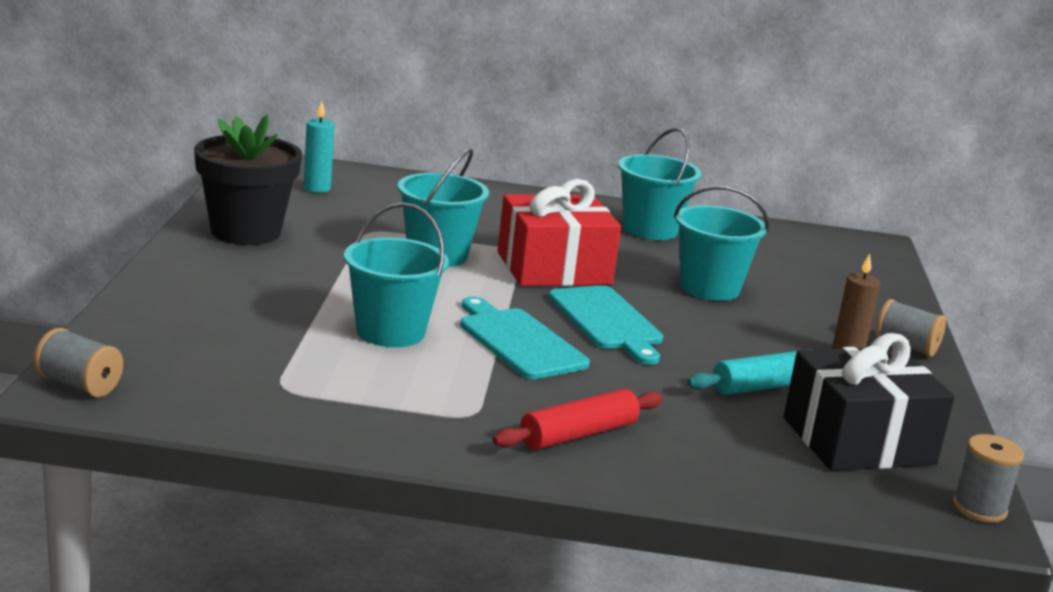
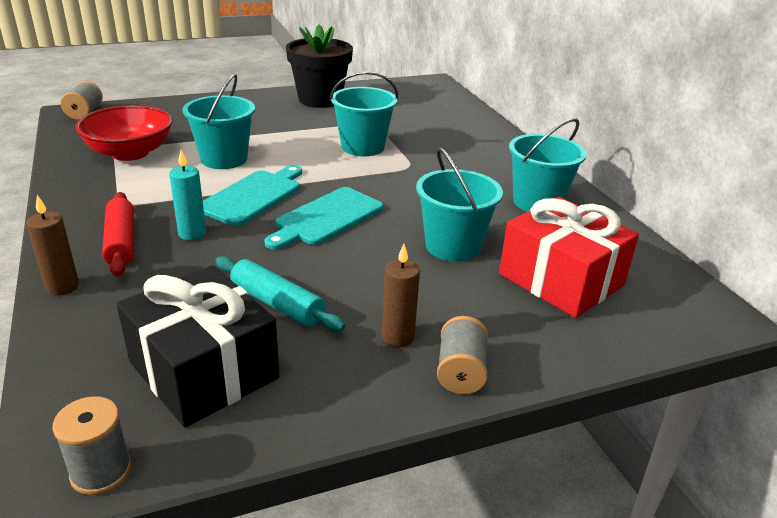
camera: 65 degrees right, 10 degrees up
turquoise candle [304,101,334,193] -> turquoise candle moved to [169,150,206,240]
red rolling pin [493,389,663,450] -> red rolling pin turned 45 degrees clockwise [102,192,134,277]
red gift [498,179,621,286] -> red gift moved to [499,197,639,318]
none -> brown candle [26,195,79,296]
none -> red bowl [75,105,173,161]

